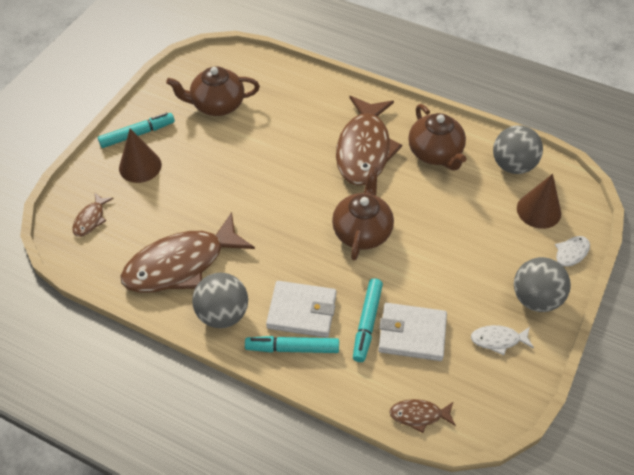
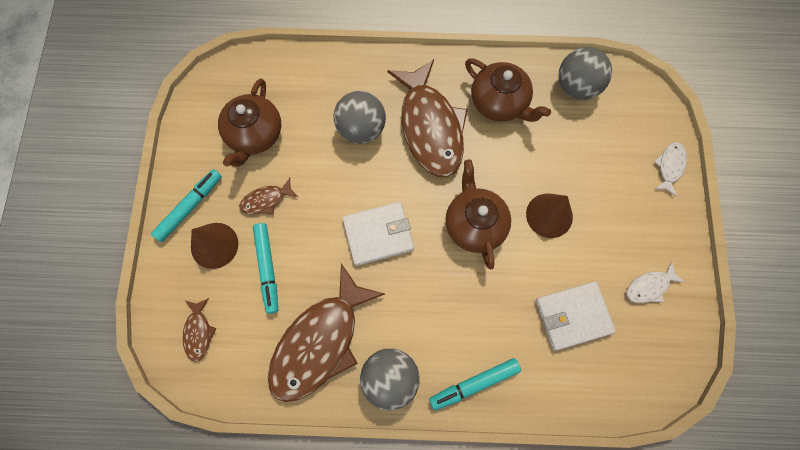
camera: 25 degrees left, 20 degrees up
brown teapot [166,66,260,116] -> brown teapot turned 45 degrees counterclockwise [218,78,281,167]
white wallet [266,281,337,338] -> white wallet moved to [342,202,414,266]
turquoise marker [353,278,383,362] -> turquoise marker moved to [253,223,278,314]
brown fish [389,399,456,433] -> brown fish moved to [239,178,298,214]
grey ball [514,257,571,312] -> grey ball moved to [333,91,386,144]
brown cone [517,174,561,229] -> brown cone moved to [526,193,573,238]

